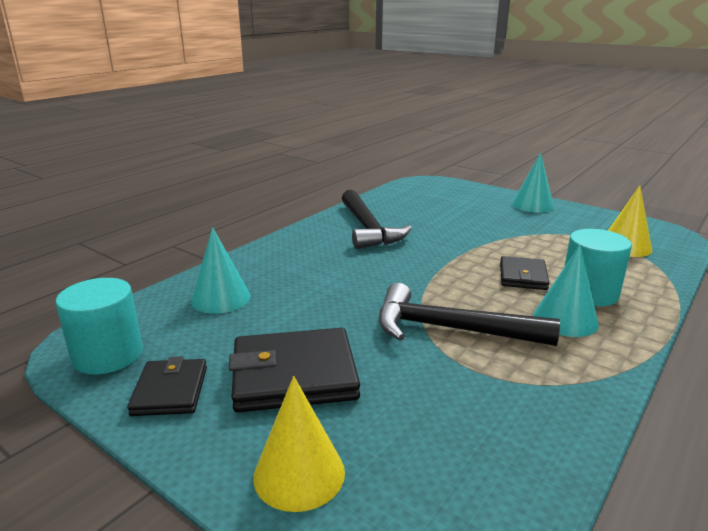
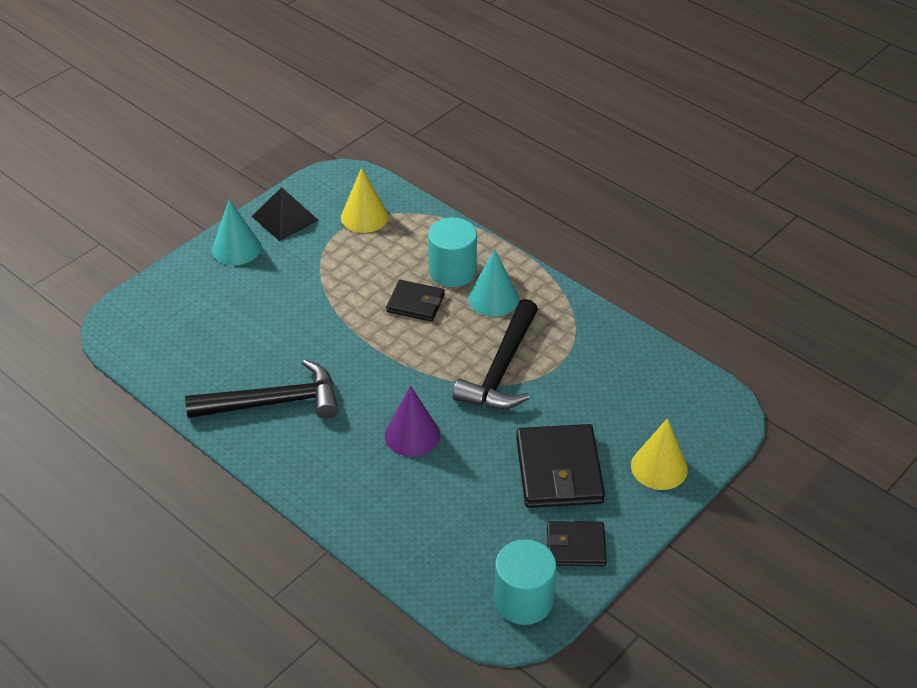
camera: 85 degrees left, 20 degrees up
turquoise cone [191,227,251,314] -> none
none -> black pyramid [252,187,319,241]
none -> purple cone [385,386,440,457]

